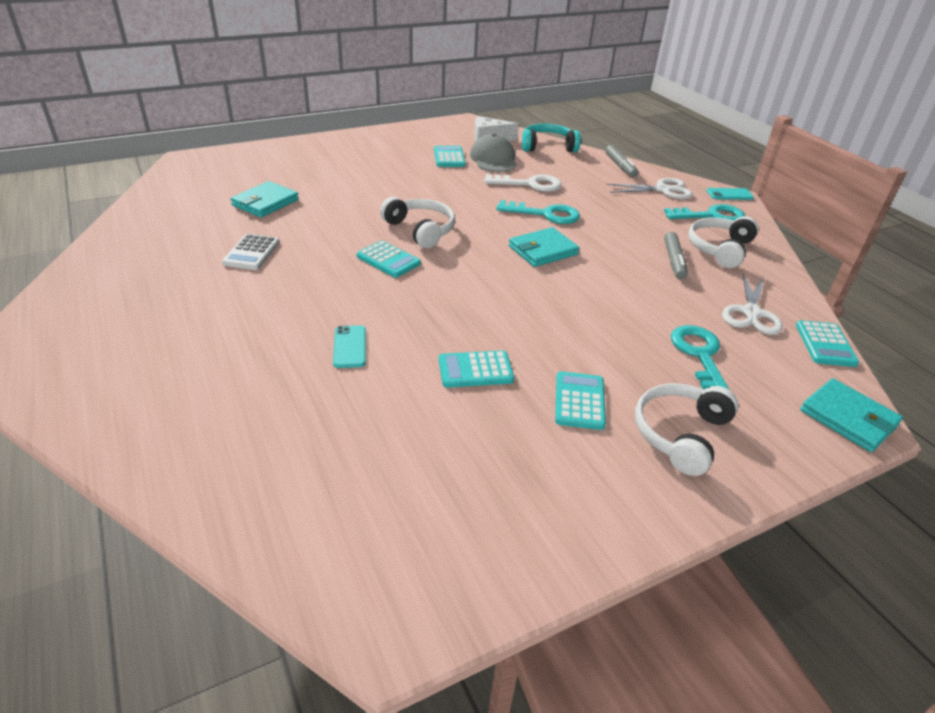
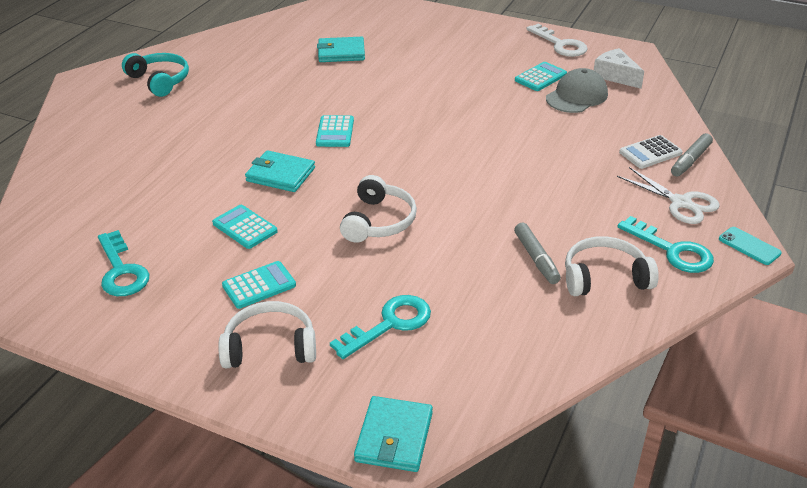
camera: 55 degrees right, 0 degrees up
white calculator [222,234,280,270] -> white calculator moved to [619,135,683,169]
turquoise phone [333,325,366,368] -> none
white headphones [380,197,455,248] -> white headphones moved to [340,175,417,243]
white key [484,174,562,192] -> white key moved to [527,23,587,57]
turquoise key [496,200,580,224] -> turquoise key moved to [98,230,149,296]
turquoise wallet [509,227,579,267] -> turquoise wallet moved to [245,150,315,192]
turquoise headphones [522,124,581,152] -> turquoise headphones moved to [122,53,189,97]
grey marker [664,232,688,280] -> grey marker turned 75 degrees counterclockwise [514,223,561,284]
white scissors [722,272,783,335] -> none
turquoise calculator [796,320,859,367] -> none

